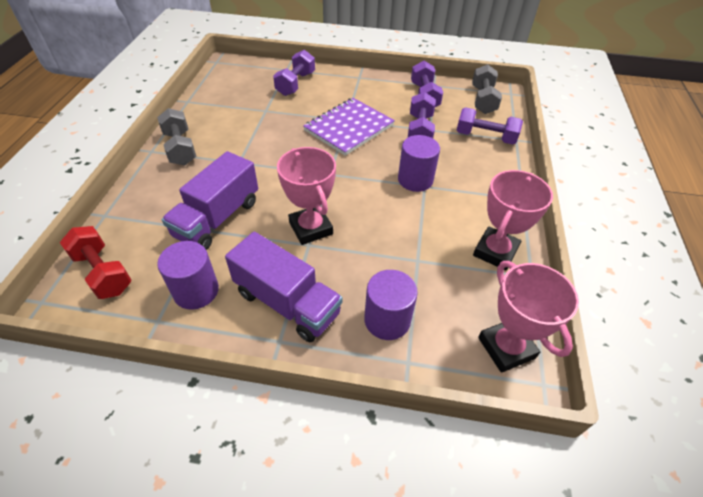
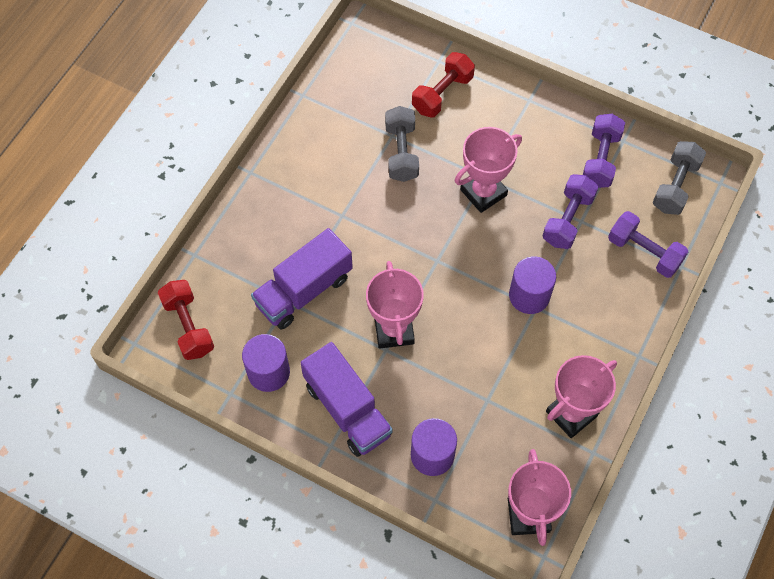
camera: 20 degrees right, 15 degrees up
grey dumbbell [157,108,196,165] -> grey dumbbell moved to [385,106,419,182]
purple dumbbell [273,50,315,96] -> red dumbbell [412,52,475,117]
purple notebook [303,98,395,156] -> pink trophy [455,127,522,213]

